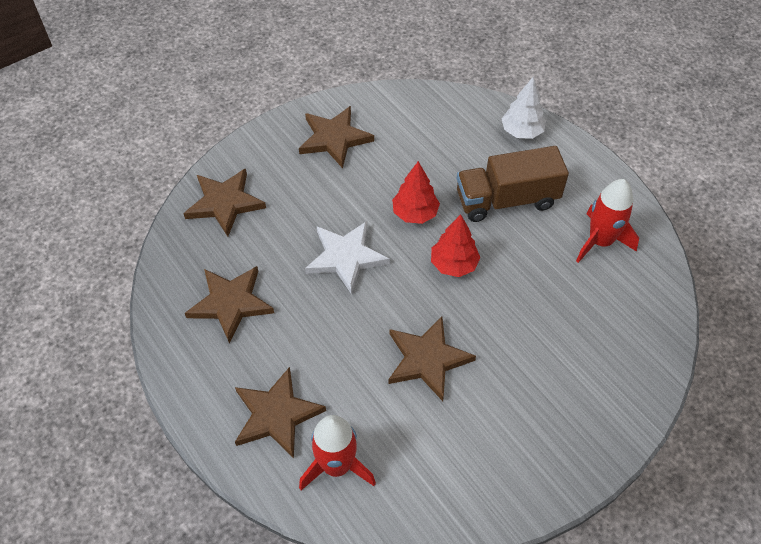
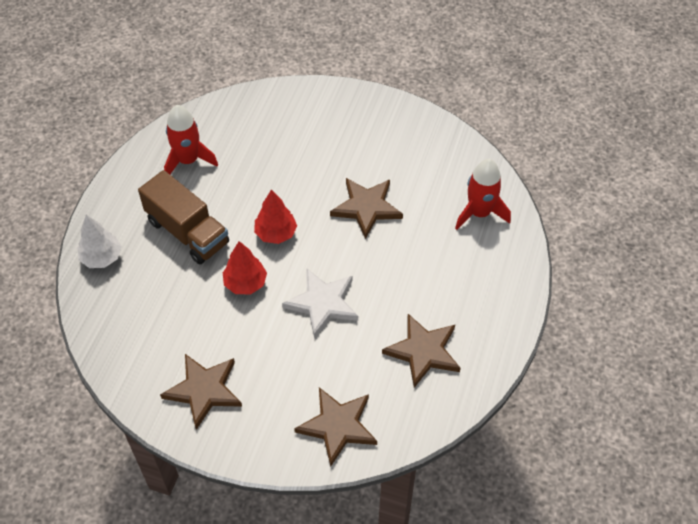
camera: 125 degrees left, 0 degrees up
brown star [235,367,326,458] -> none

